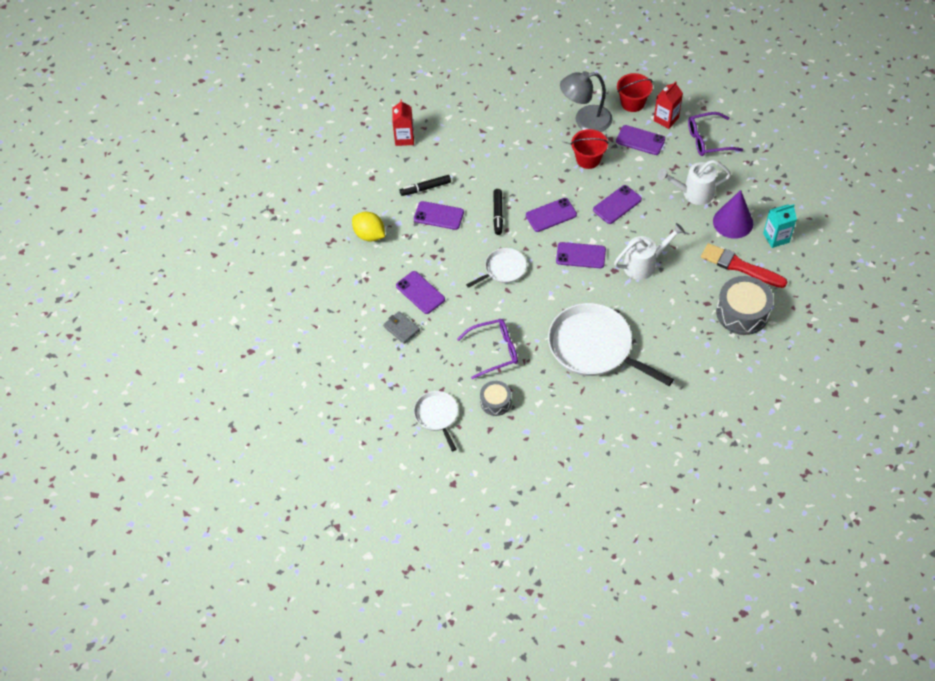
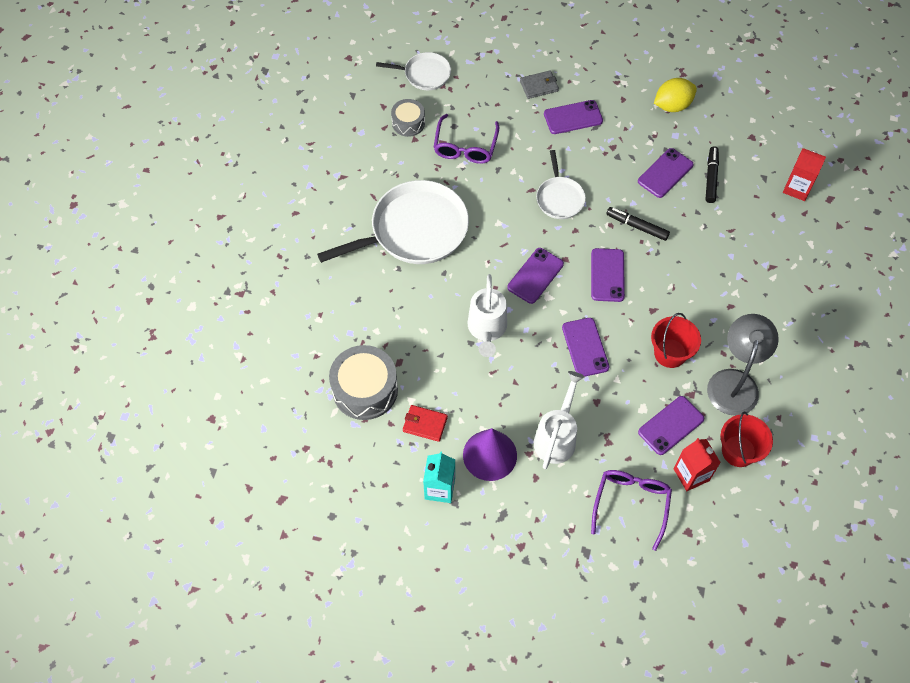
camera: 115 degrees right, 5 degrees up
red brush [701,243,787,288] -> red wallet [403,405,448,442]

